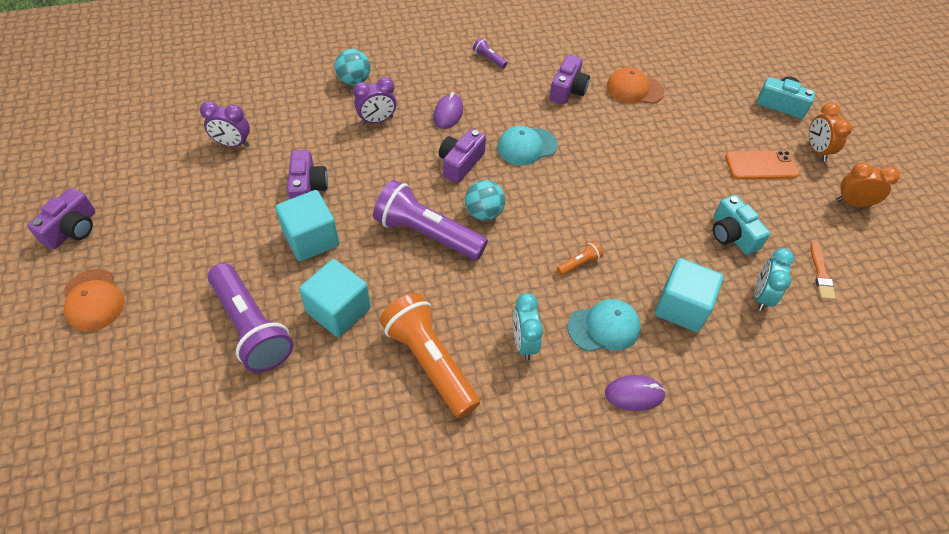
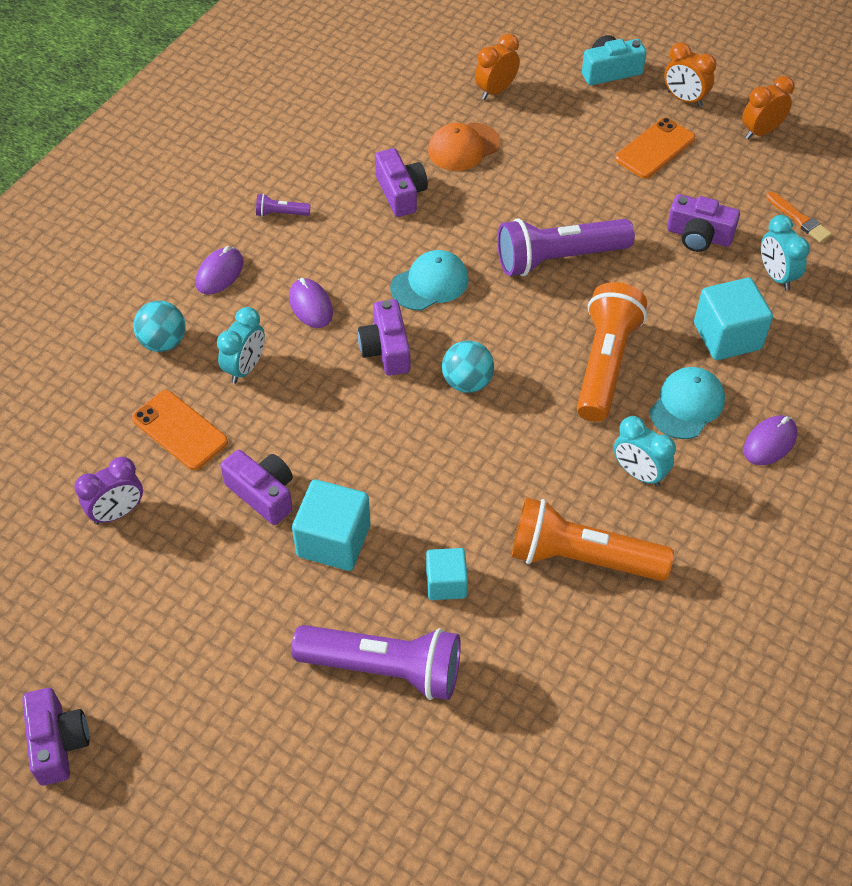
camera: 40 degrees left, 0 degrees up
orange cap [64,269,125,331] -> none
turquoise cube [299,259,371,337] -> turquoise cube [426,548,468,600], size x0.62
purple clock [353,77,397,125] -> turquoise clock [217,307,265,384]
purple flashlight [373,180,488,260] -> purple flashlight moved to [497,218,635,276]
turquoise cap [497,126,558,165] -> turquoise cap turned 150 degrees counterclockwise [390,250,469,311]
orange flashlight [557,241,603,276] -> orange flashlight [577,282,647,422], size x2.41
turquoise camera [713,195,770,255] -> purple camera [667,194,740,252]
none -> orange phone [132,390,228,470]
none -> purple mouse [196,246,244,295]
none -> orange clock [475,34,520,100]

